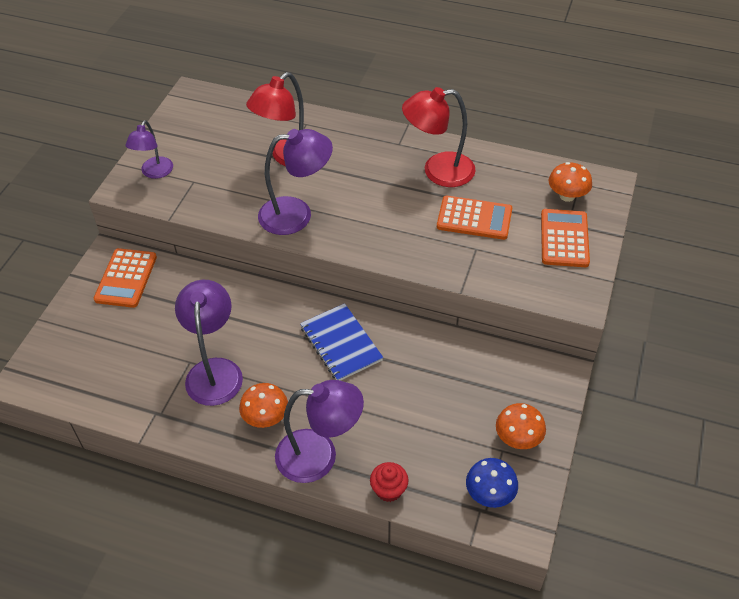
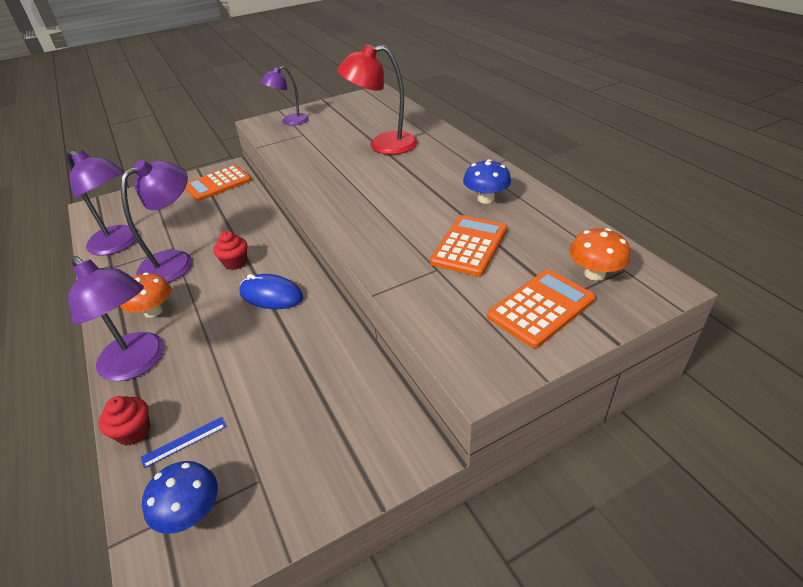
camera: 45 degrees right, 10 degrees down
purple lamp [258,129,333,235] -> purple lamp moved to [67,150,139,256]
blue notebook [300,303,383,381] -> blue mouse [239,274,303,309]
red lamp [402,87,476,187] -> blue mushroom [463,159,511,204]
orange calculator [437,196,512,240] -> orange calculator turned 120 degrees counterclockwise [430,215,507,277]
orange mushroom [496,403,546,449] -> none
none -> blue ruler [141,417,226,468]
none -> red cupcake [214,231,247,270]

